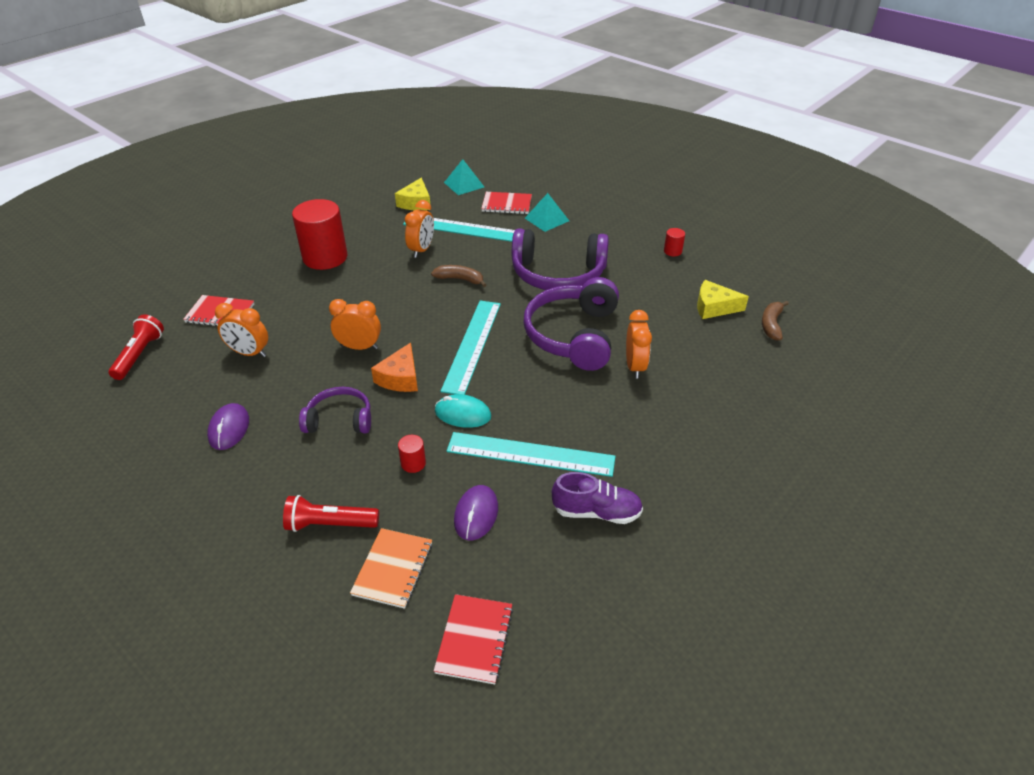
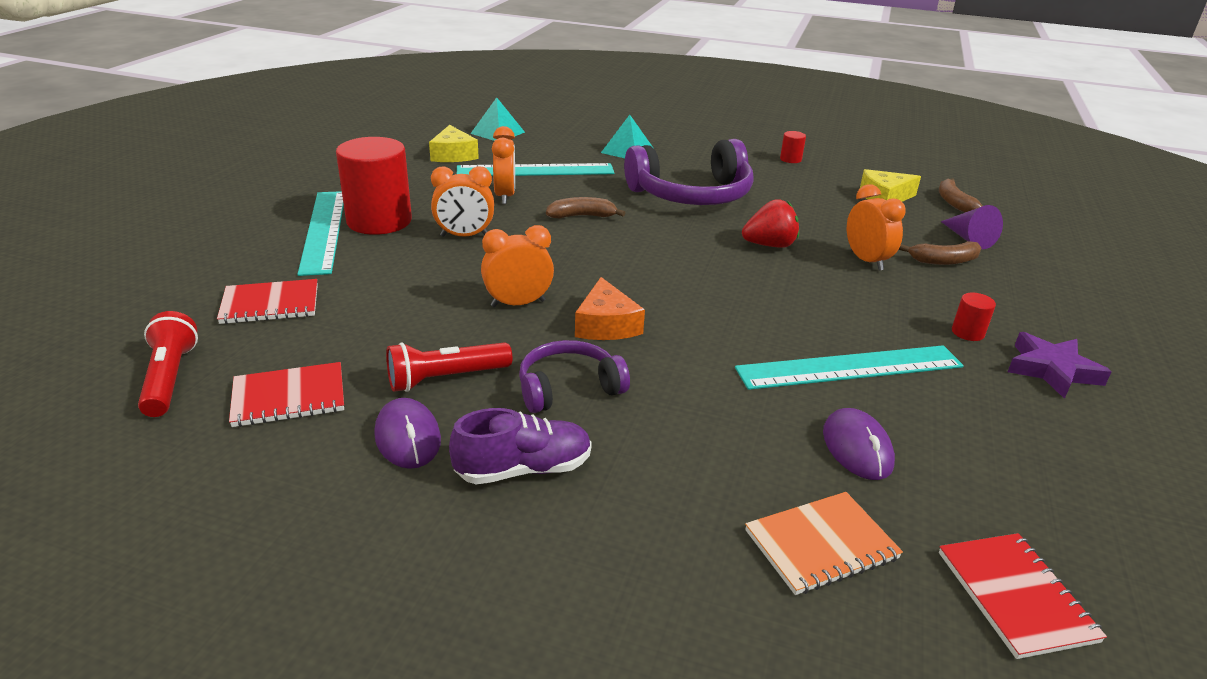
camera: 25 degrees left, 10 degrees down
orange clock [215,303,268,357] -> orange clock moved to [431,166,494,237]
red flashlight [283,495,379,532] -> red flashlight moved to [386,342,512,392]
orange notebook [350,528,432,609] -> orange notebook turned 75 degrees clockwise [745,492,903,595]
red cylinder [398,435,426,473] -> red cylinder moved to [952,293,996,341]
turquoise mouse [435,394,491,428] -> none
turquoise ruler [441,301,501,395] -> turquoise ruler moved to [297,191,344,276]
red notebook [481,192,532,214] -> red notebook moved to [229,362,344,427]
purple headphones [523,277,619,371] -> red strawberry [742,199,799,248]
purple shoe [552,472,643,524] -> purple shoe moved to [449,408,592,485]
none -> brown banana [899,241,982,265]
none -> purple cone [941,205,1003,249]
none -> purple star [1008,332,1111,399]

